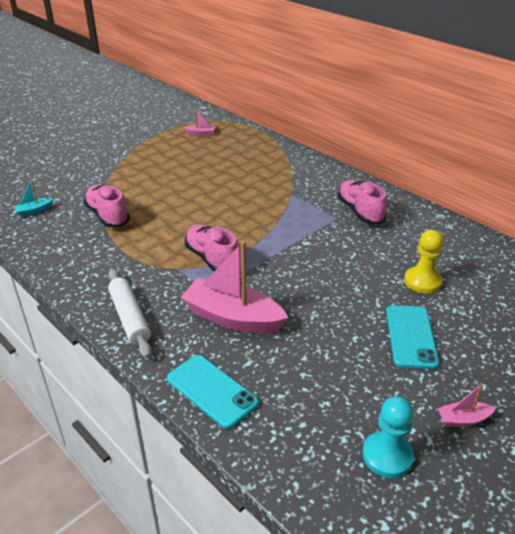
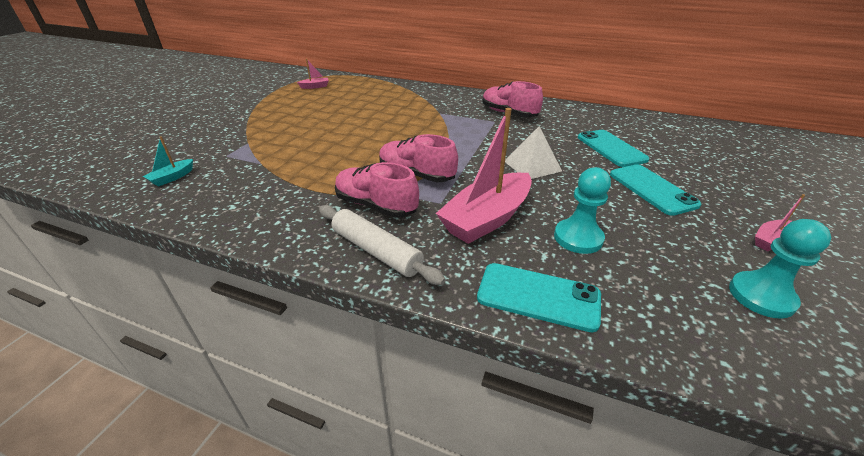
camera: 25 degrees left, 0 degrees up
pink shoe [84,184,130,227] -> pink shoe moved to [335,162,419,218]
pink boat [180,241,288,334] -> pink boat turned 45 degrees counterclockwise [436,108,532,244]
yellow pawn [404,230,443,294] -> turquoise phone [578,130,649,167]
none -> white pyramid [505,126,562,179]
none -> turquoise pawn [554,167,611,254]

